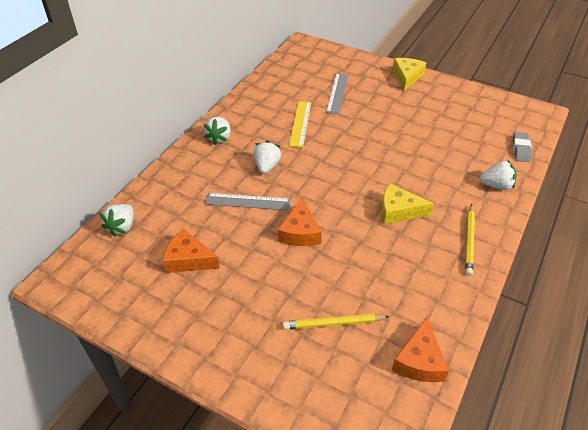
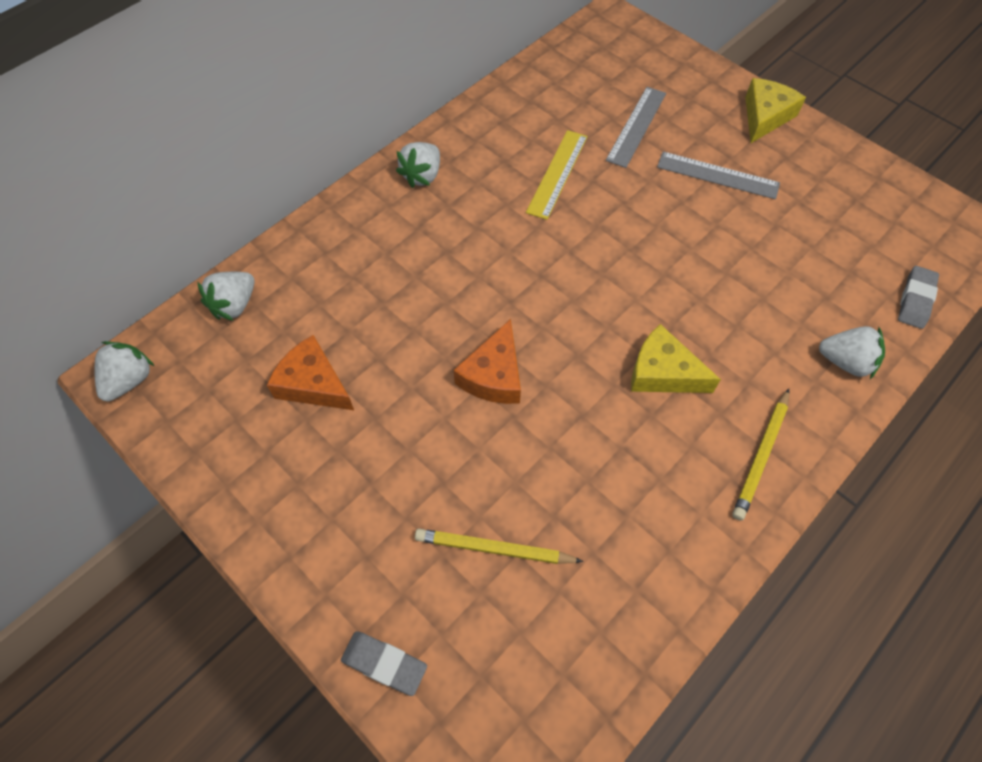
camera: 15 degrees right, 15 degrees up
grey ruler [205,193,290,210] -> grey ruler moved to [657,152,780,199]
white strawberry [253,140,281,174] -> white strawberry moved to [94,341,154,401]
orange cheese [392,317,449,382] -> none
none -> grey eraser [341,631,427,696]

